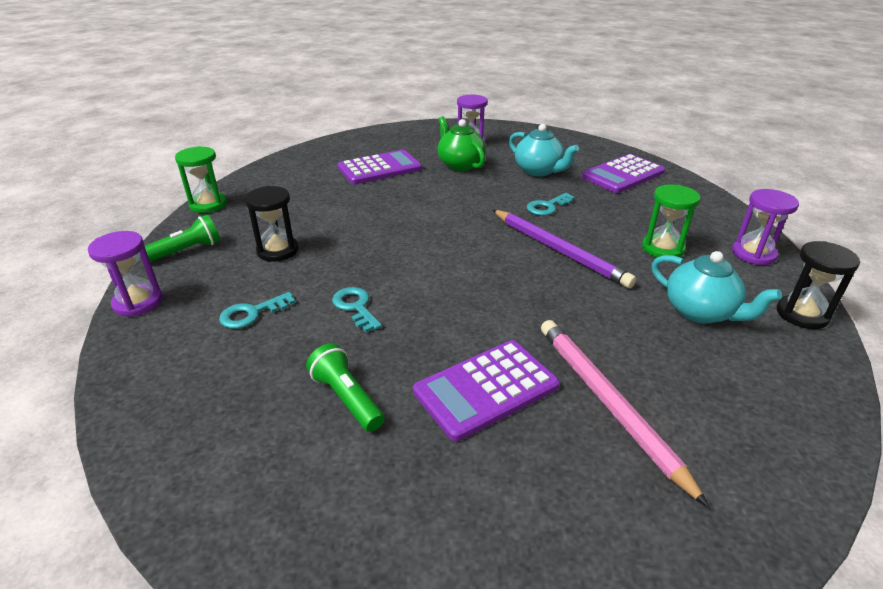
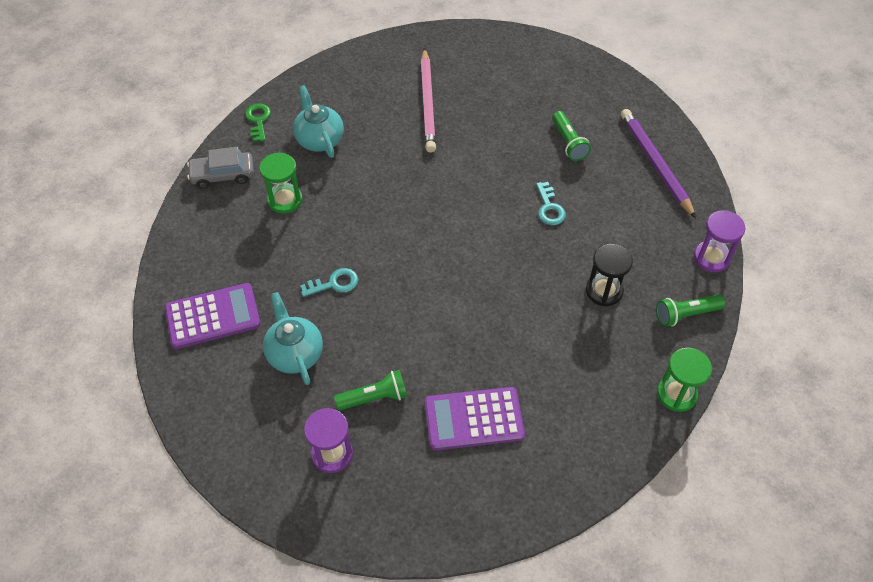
camera: 160 degrees left, 20 degrees up
turquoise key [219,292,296,329] -> none
purple calculator [413,340,560,441] -> none
green teapot [438,116,486,171] -> green flashlight [334,370,407,410]
purple pencil [492,210,636,288] -> purple pencil moved to [621,109,696,219]
purple hourglass [732,189,799,265] -> grey car [187,147,254,189]
black hourglass [777,241,860,329] -> green key [245,103,271,142]

